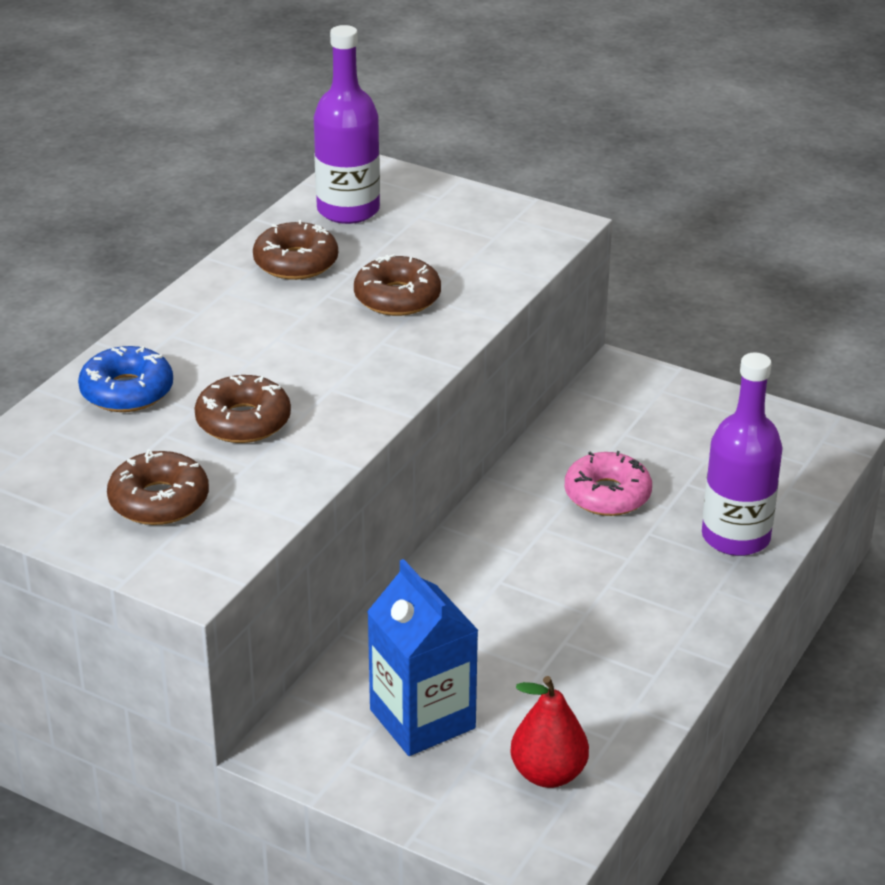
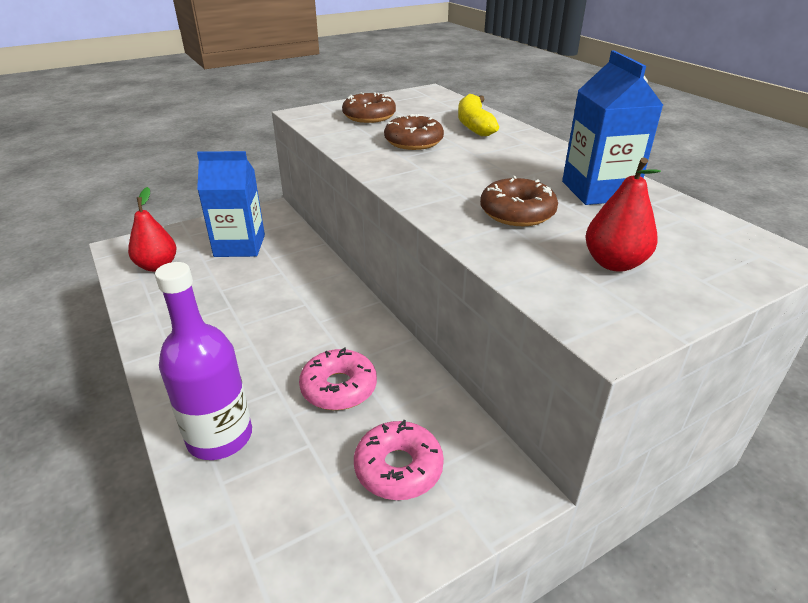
camera: 120 degrees right, 0 degrees up
blue donut [78,346,173,412] -> yellow banana [458,94,499,136]
brown donut [253,220,338,280] -> blue carton [562,50,663,205]
purple bottle [314,25,380,224] -> none
none -> pink donut [354,420,444,500]
none -> red pear [585,157,661,272]

